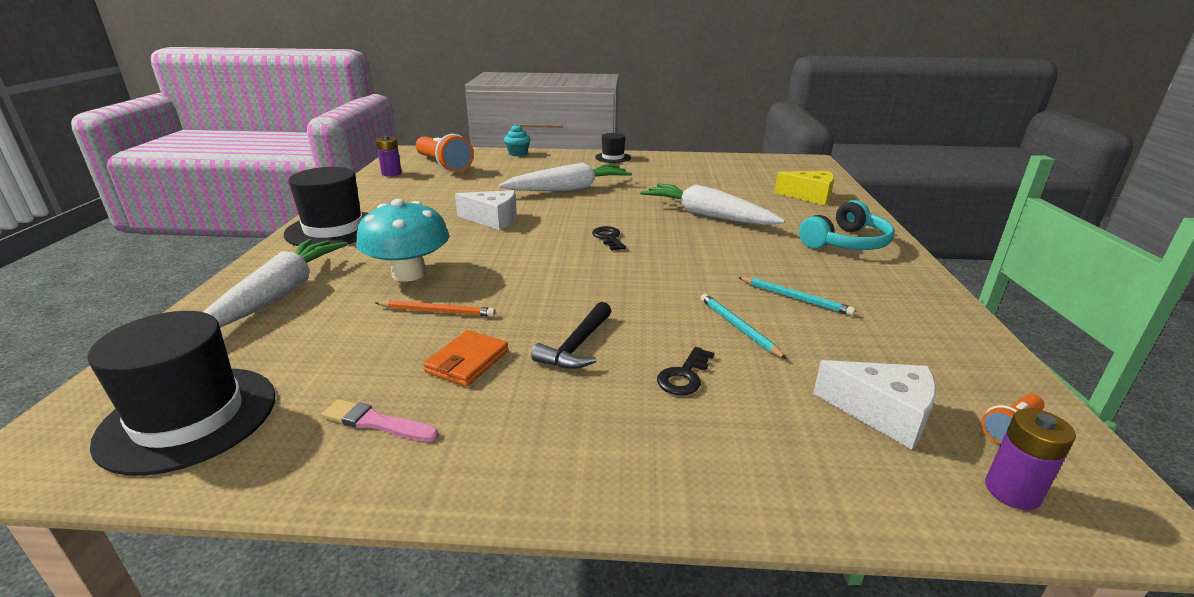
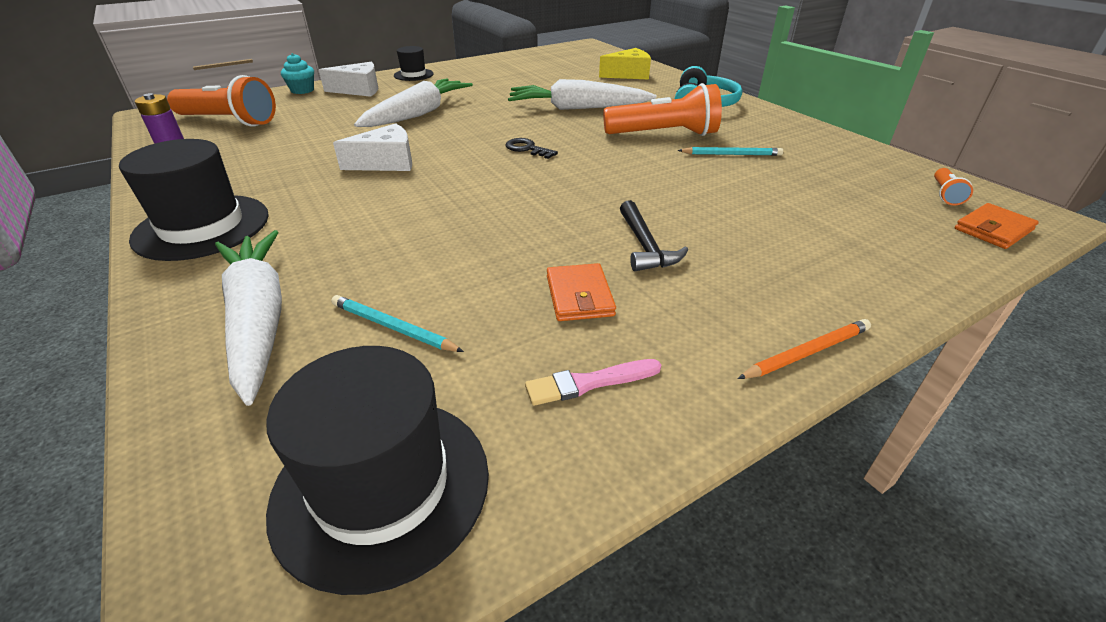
camera: 35 degrees left, 10 degrees up
turquoise mushroom [356,199,449,282] -> none
orange pencil [375,300,495,317] -> orange pencil moved to [738,319,871,379]
black key [657,347,714,395] -> none
turquoise pencil [701,294,787,359] -> turquoise pencil moved to [331,295,464,352]
white cheese [813,360,936,450] -> white cheese moved to [319,62,378,97]
purple battery [985,408,1076,510] -> orange wallet [955,203,1039,249]
none -> orange flashlight [603,83,722,136]

